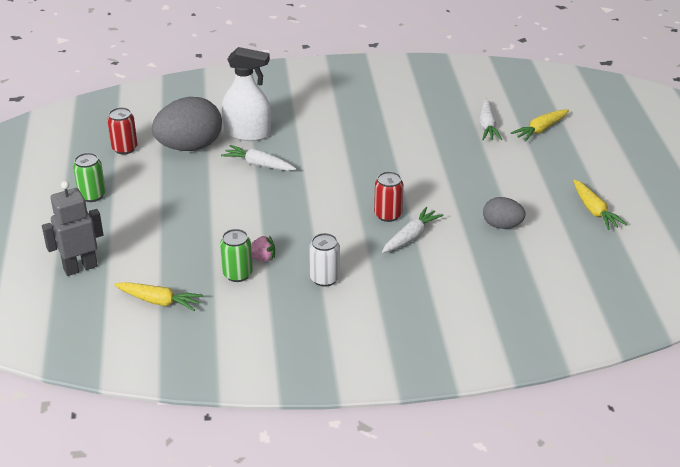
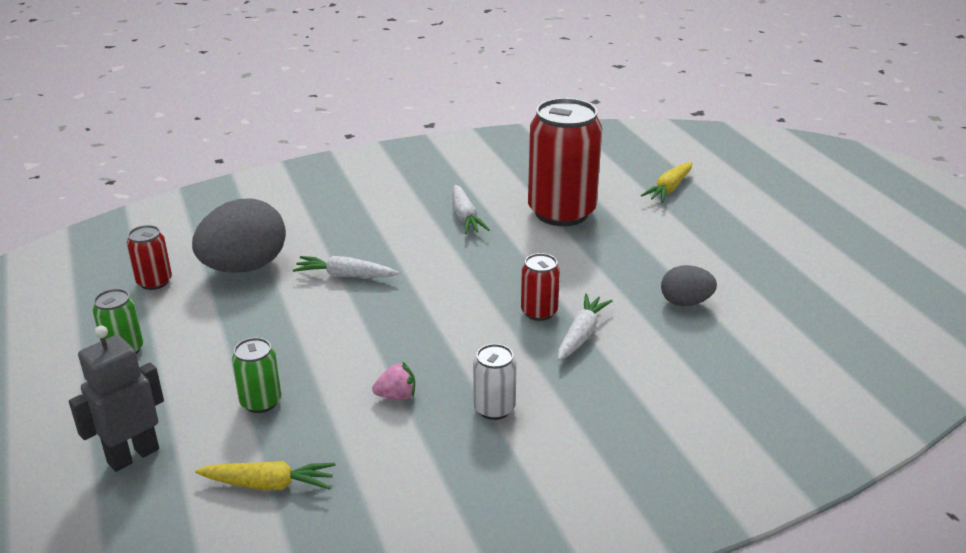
camera: 15 degrees left, 5 degrees down
green can [220,229,253,282] -> green can moved to [232,338,281,413]
white spray bottle [222,47,271,141] -> none
white carrot [480,98,502,140] -> white carrot moved to [453,185,490,234]
yellow carrot [573,179,627,230] -> none
none -> red can [528,98,602,226]

